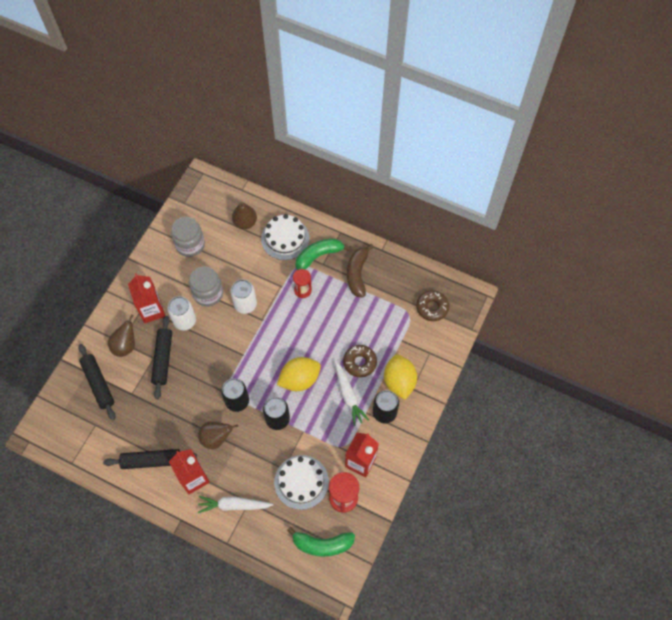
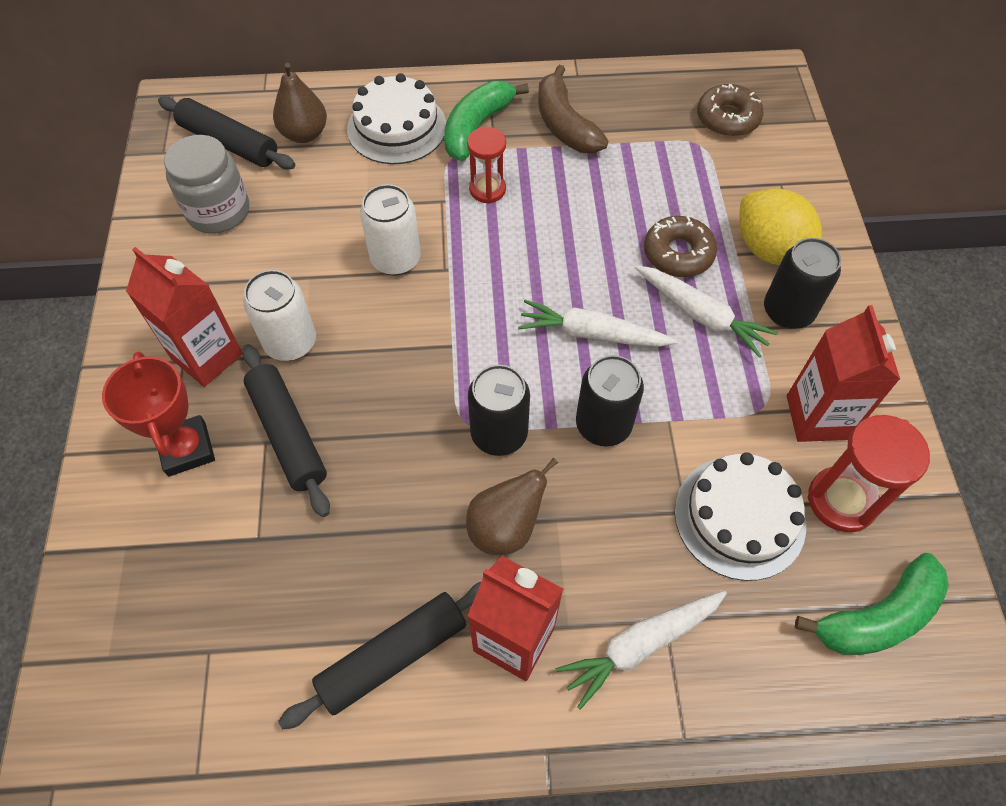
camera: 30 degrees left, 5 degrees down
black rolling pin [78,344,116,420] -> black rolling pin moved to [158,96,295,169]
brown pear [108,314,135,357] -> red trophy [102,352,215,477]
grey jar [189,266,223,307] -> none
yellow lemon [277,357,321,391] -> white carrot [518,300,678,347]

